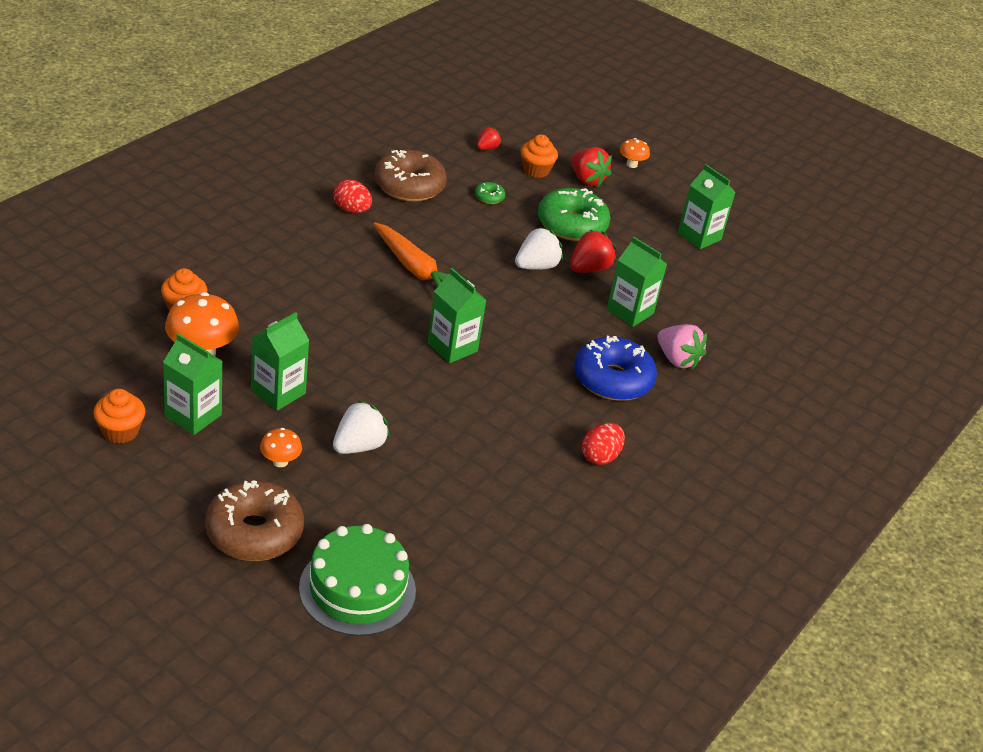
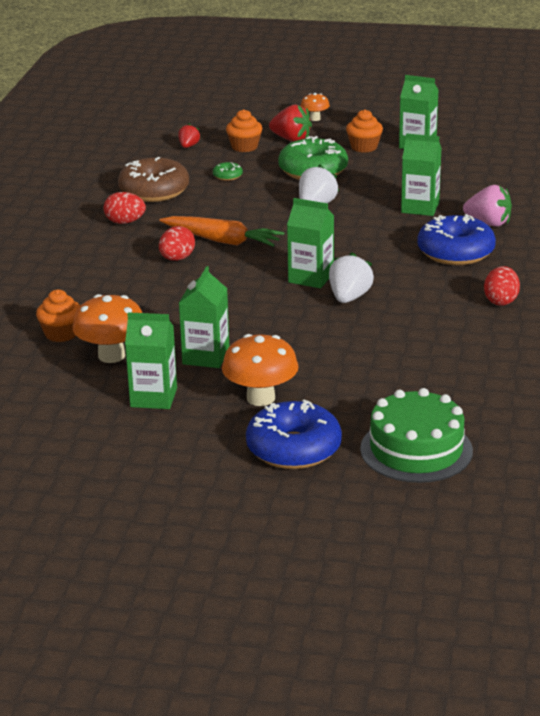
camera: 20 degrees left, 10 degrees down
orange cupcake [93,389,145,444] -> orange cupcake moved to [346,109,383,153]
brown donut [205,480,304,561] -> blue donut [246,399,342,469]
orange mushroom [260,428,302,467] -> orange mushroom [222,334,298,406], size x1.86
white strawberry [333,400,390,454] -> white strawberry moved to [329,253,374,303]
red strawberry [570,230,616,273] -> none
none -> red egg [159,226,195,261]

